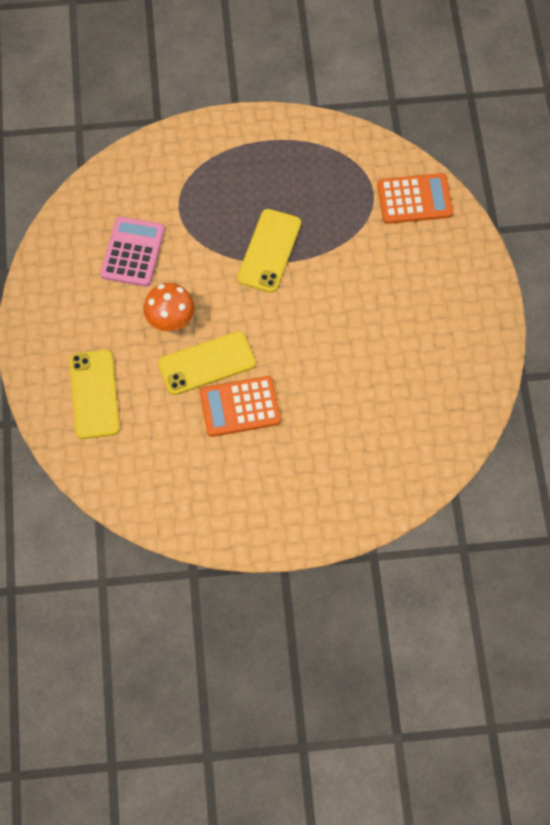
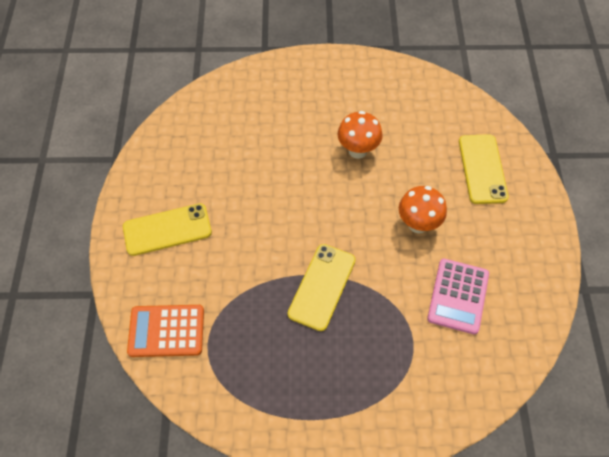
camera: 175 degrees left, 5 degrees down
yellow phone [158,331,256,395] -> yellow phone moved to [123,203,212,256]
orange calculator [200,376,281,437] -> orange mushroom [338,111,382,159]

